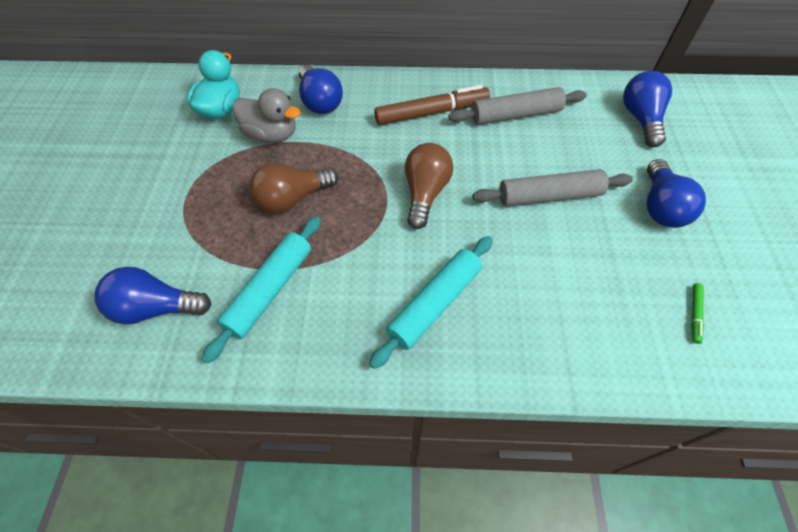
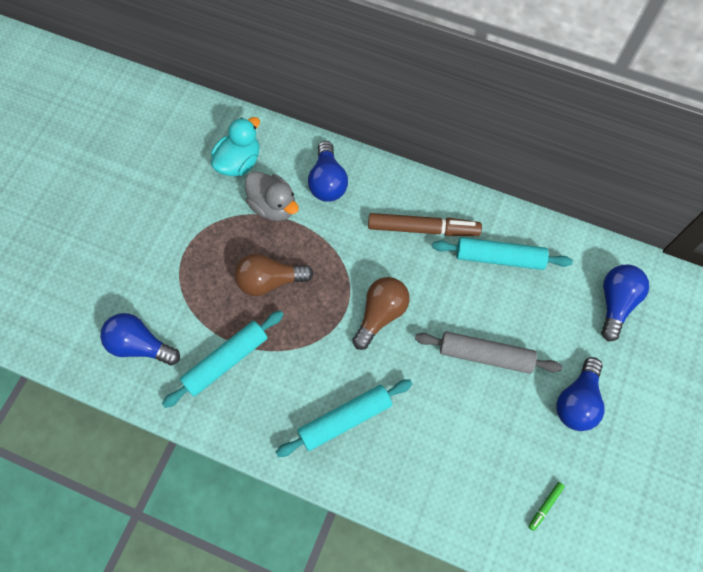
camera: 20 degrees right, 10 degrees up
grey rolling pin [448,87,587,125] -> turquoise rolling pin [432,237,573,270]

